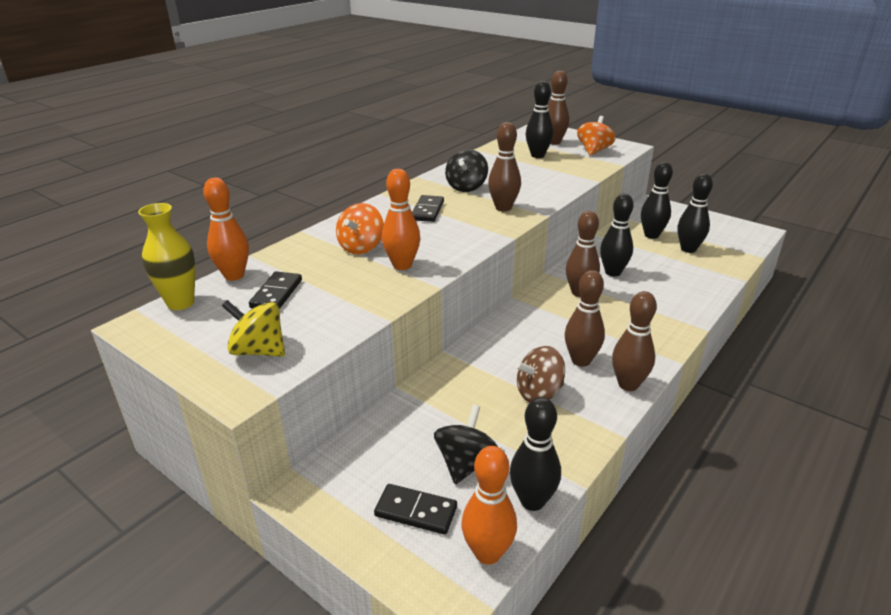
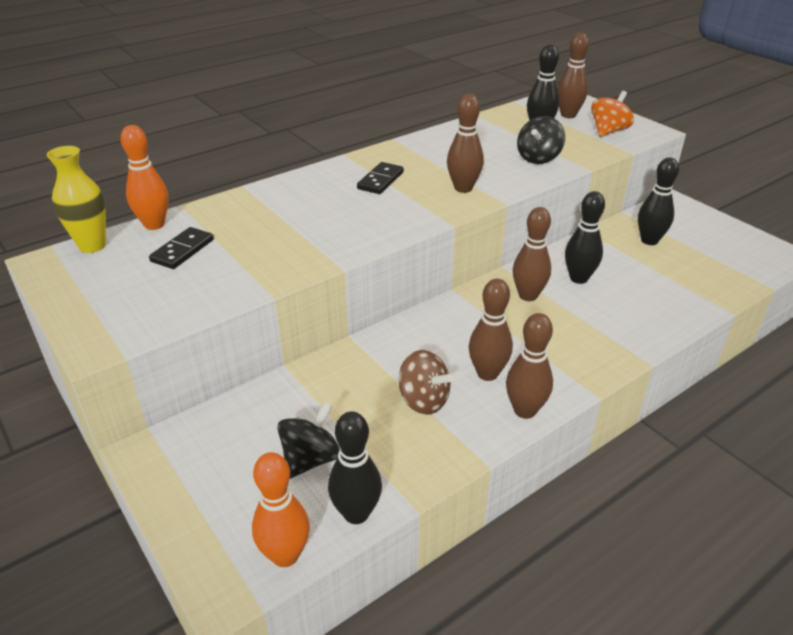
camera: 15 degrees right, 5 degrees up
yellow spinning top [222,300,285,357] -> none
orange spinning top [336,203,384,254] -> none
black domino [374,484,457,535] -> none
orange bowling pin [382,169,420,270] -> none
black spinning top [445,149,488,192] -> black spinning top moved to [517,116,565,164]
brown spinning top [515,346,565,402] -> brown spinning top turned 135 degrees counterclockwise [399,350,453,415]
black bowling pin [677,174,713,253] -> none

